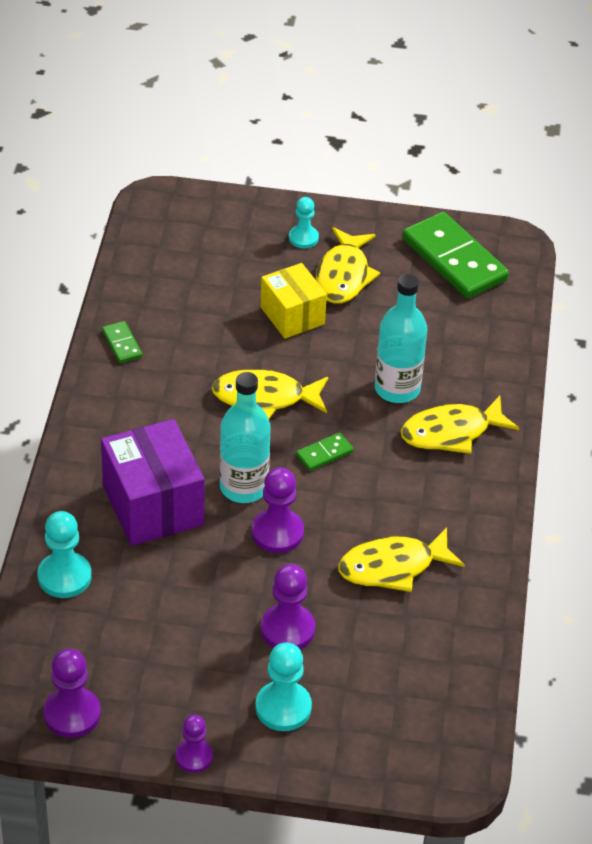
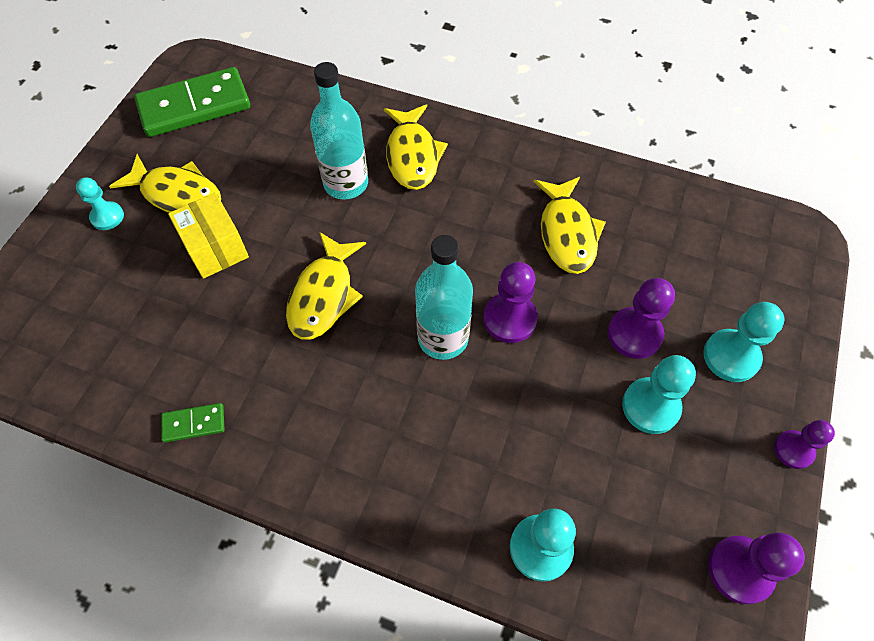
camera: 75 degrees left, 15 degrees up
purple box [101,419,205,546] -> none
yellow box [260,263,327,339] -> yellow box turned 75 degrees clockwise [168,193,249,279]
green domino [296,433,353,471] -> none
none -> turquoise pawn [622,355,696,434]

